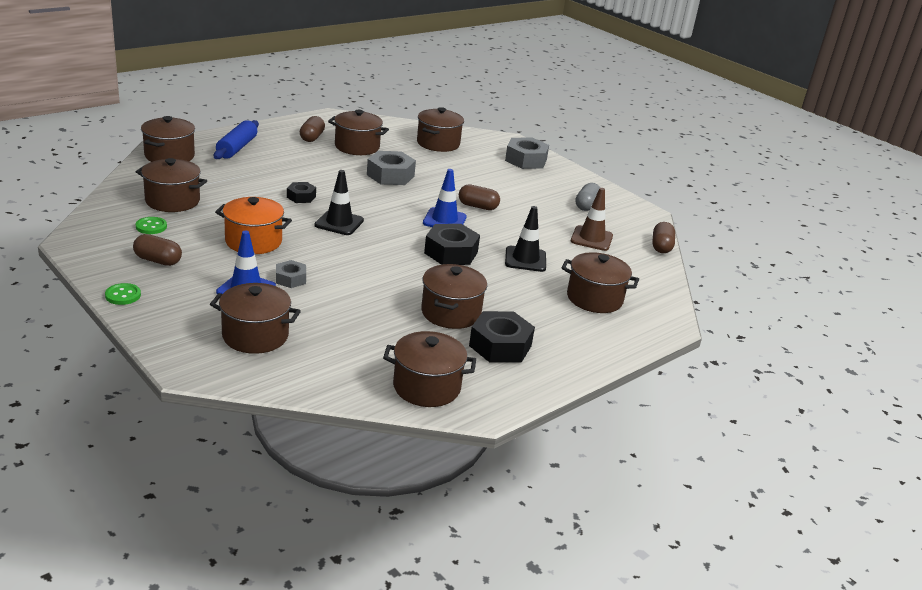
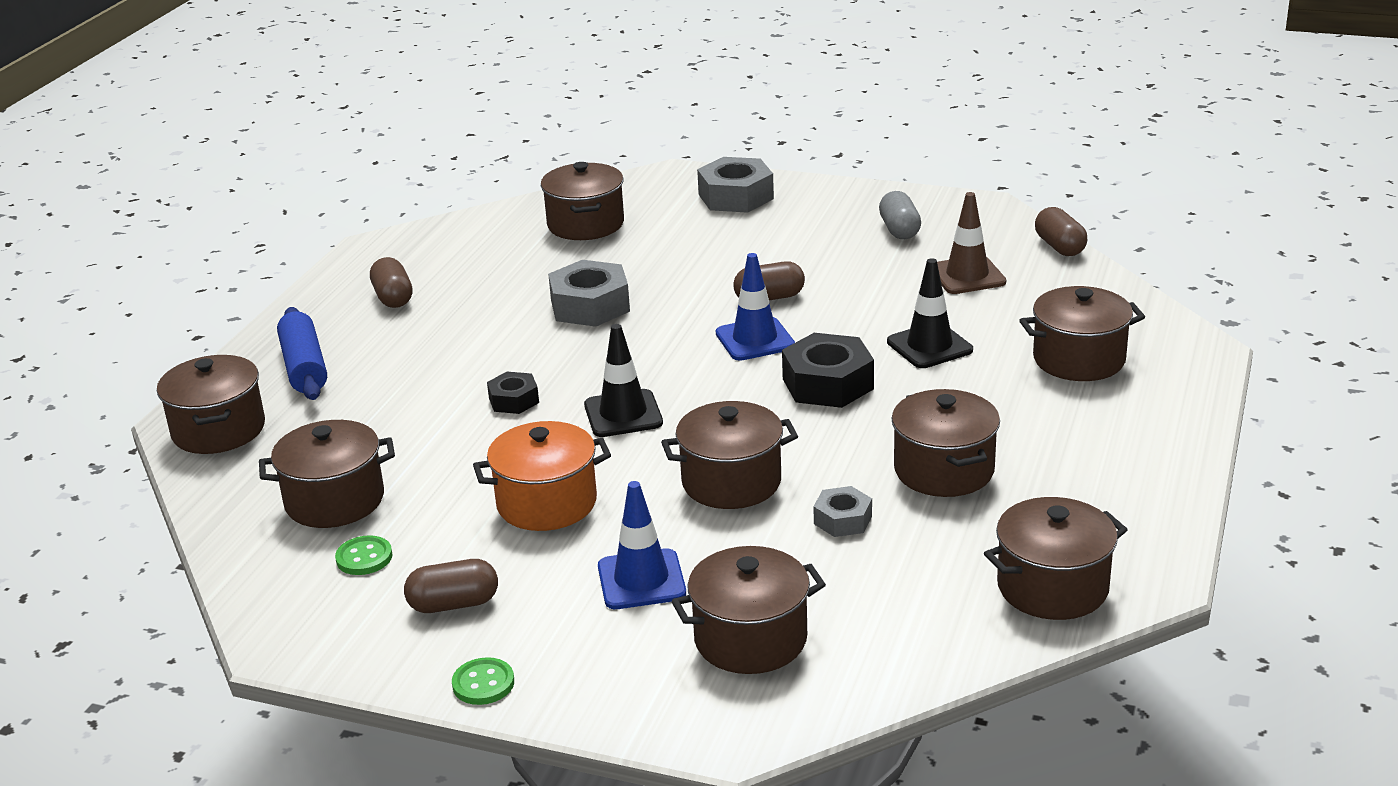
camera: 25 degrees left, 0 degrees up
grey nut [276,260,306,288] -> grey nut moved to [813,486,872,537]
brown pot [328,110,389,155] -> brown pot moved to [661,401,798,509]
black nut [469,311,535,363] -> none

